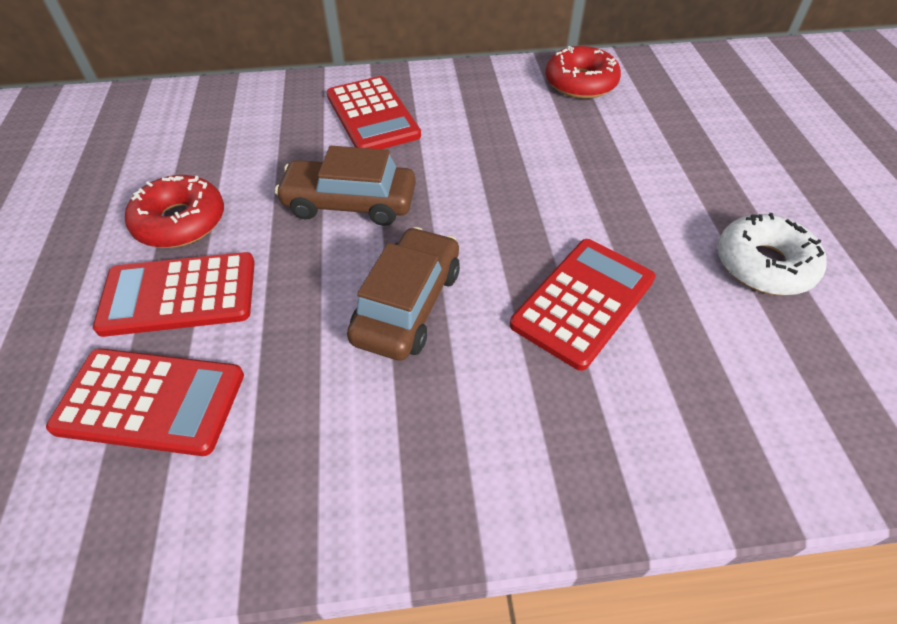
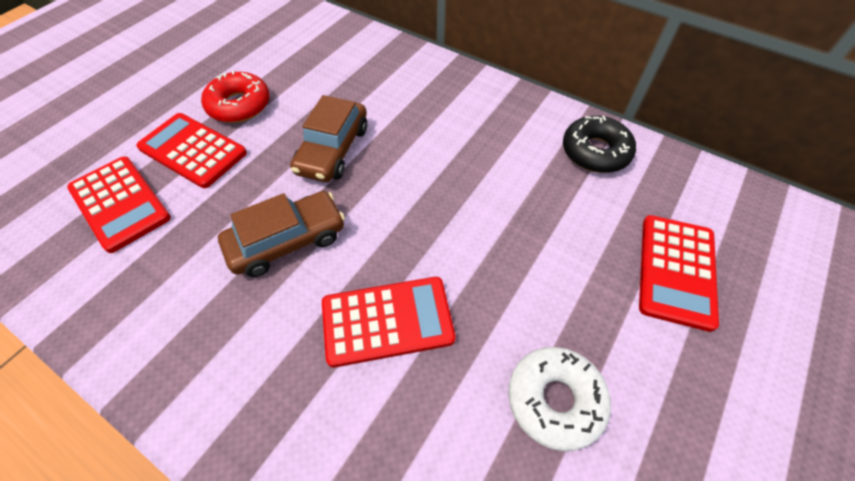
camera: 40 degrees right, 5 degrees up
brown car [275,146,416,226] -> brown car turned 120 degrees counterclockwise [290,95,367,182]
red calculator [327,76,421,149] -> red calculator moved to [639,215,719,332]
red donut [545,46,621,99] -> black donut [563,116,636,173]

